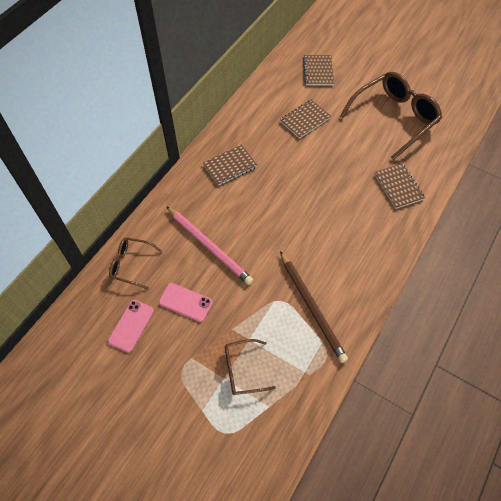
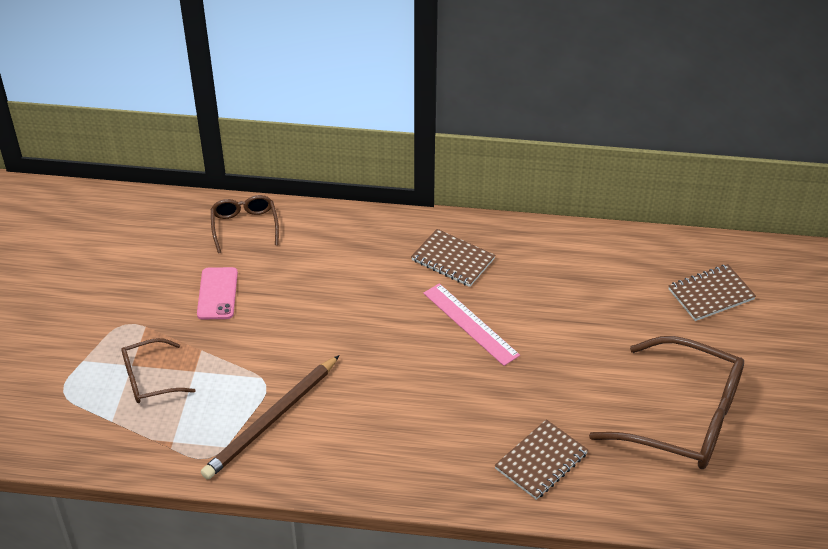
camera: 65 degrees right, 15 degrees down
pink phone [108,300,154,352] -> none
pink pencil [166,206,253,285] -> none
brown glasses [225,339,276,395] -> brown glasses turned 75 degrees counterclockwise [121,338,196,403]
brown notebook [280,100,331,139] -> none
none -> pink ruler [423,283,520,366]

